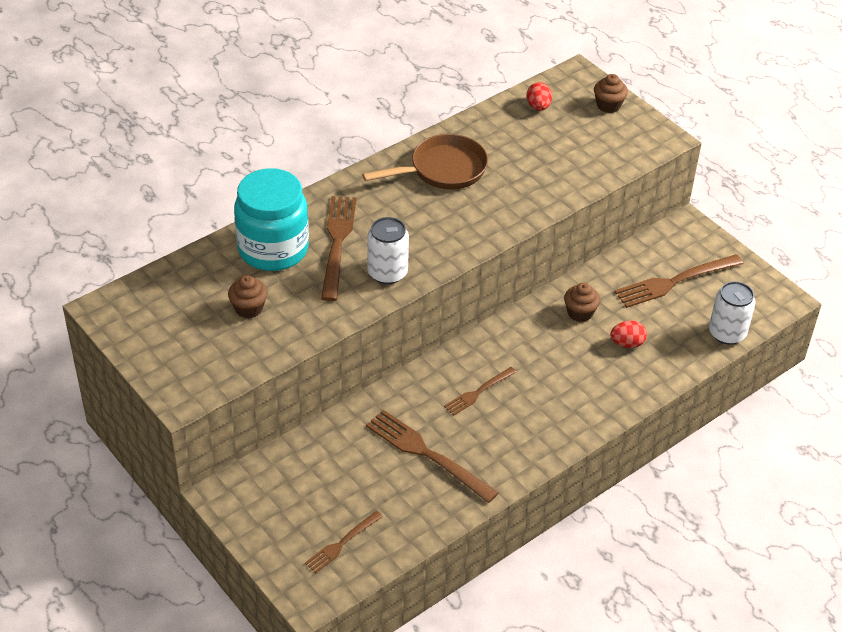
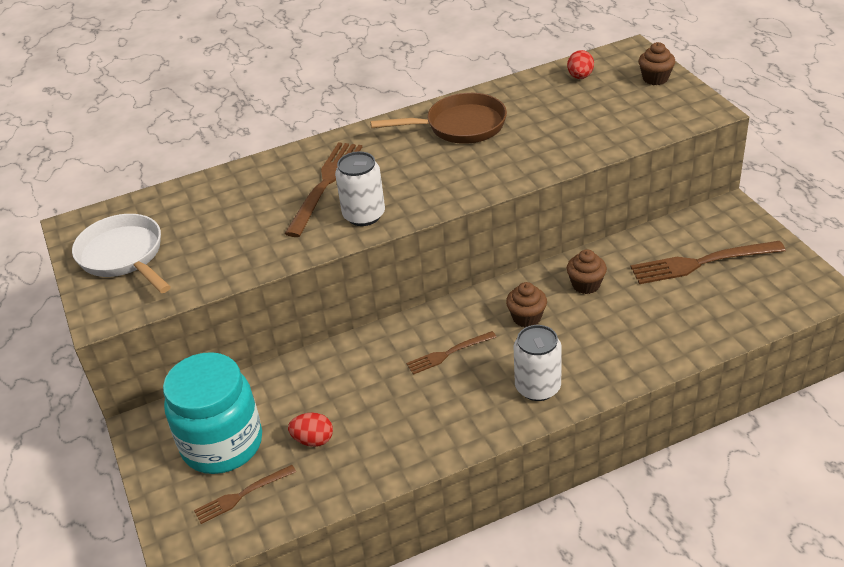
camera: 20 degrees right, 5 degrees down
brown cupcake [228,275,268,318] -> brown cupcake moved to [506,282,547,327]
turquoise jar [234,168,309,271] -> turquoise jar moved to [163,352,262,474]
brown fork [366,410,498,503] -> none
red egg [610,321,647,348] -> red egg moved to [288,412,333,447]
white can [709,281,756,345] -> white can moved to [514,325,562,401]
none -> white pan [72,214,171,293]

